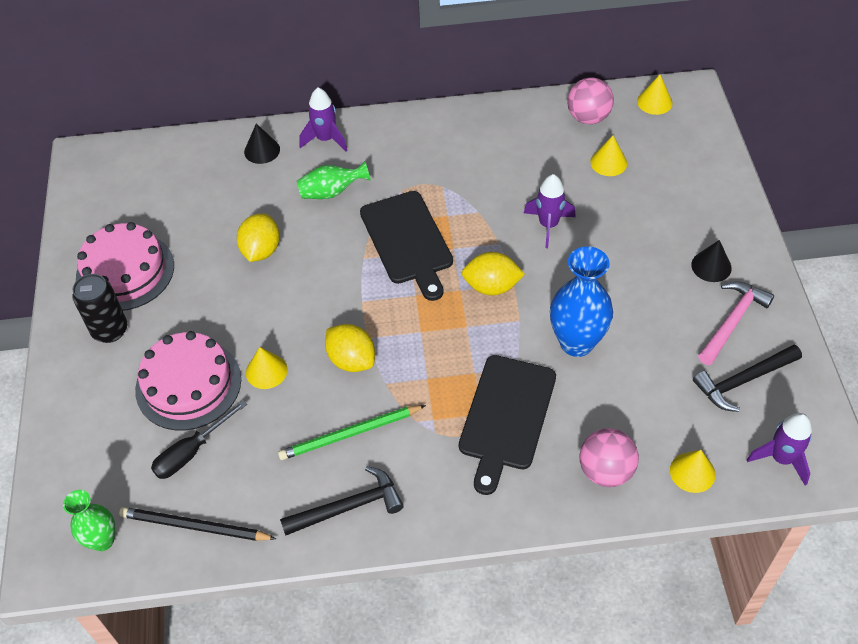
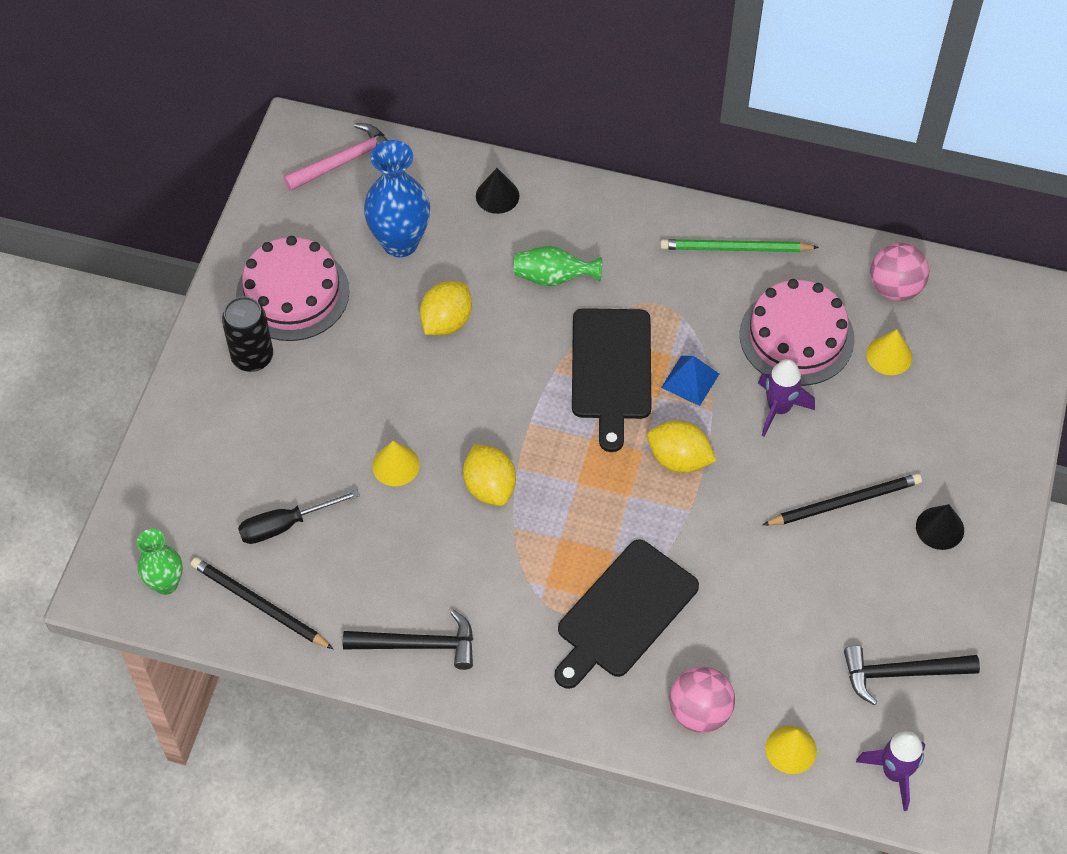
camera: 20 degrees right, 5 degrees up
pink cake [135,331,241,430] -> pink cake moved to [740,279,855,386]
green pencil [278,405,426,460] -> green pencil moved to [660,239,819,252]
purple rocket [299,88,348,152] -> none
blue vase [550,246,613,357] -> blue vase moved to [364,140,430,257]
yellow cone [637,75,672,115] -> none
pink hammer [698,281,774,365] -> pink hammer moved to [283,123,387,191]
none -> blue pyramid [661,356,719,406]
none -> black pencil [763,473,922,525]

